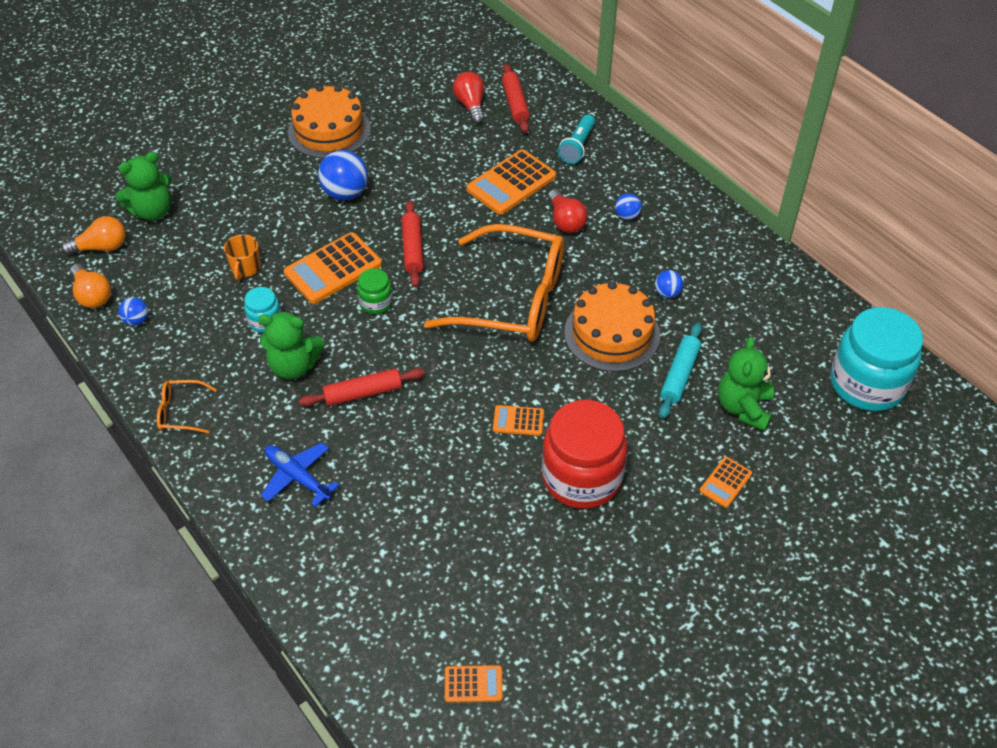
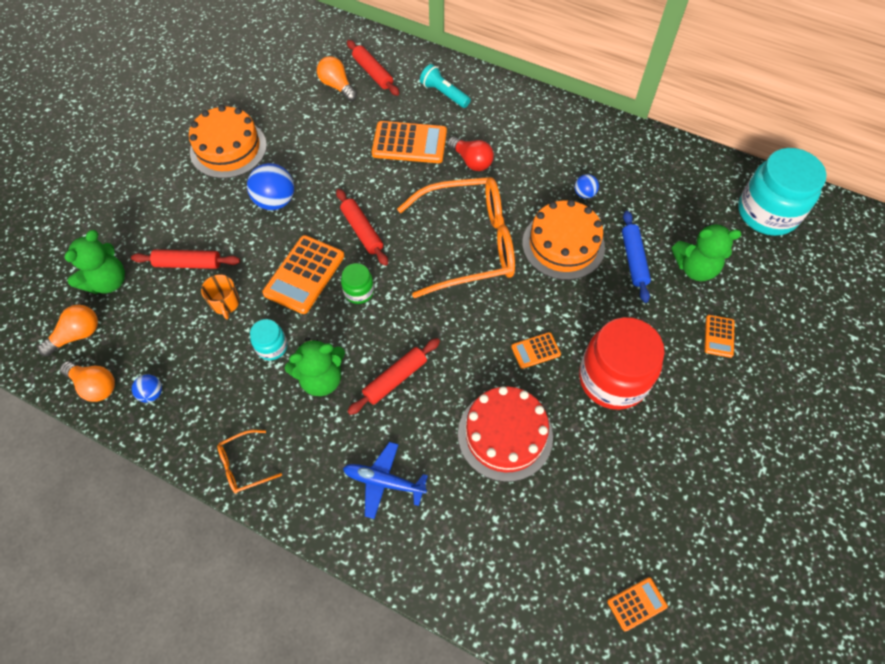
camera: 25 degrees left, 10 degrees up
red light bulb [453,72,484,124] -> orange light bulb [317,56,357,101]
orange calculator [467,149,556,215] -> orange calculator turned 105 degrees counterclockwise [372,121,447,163]
turquoise flashlight [558,115,595,164] -> turquoise flashlight turned 135 degrees clockwise [420,64,471,108]
blue ball [615,193,642,220] -> none
turquoise rolling pin [659,323,702,419] -> blue rolling pin [622,211,651,303]
green teddy bear [718,337,775,431] -> green teddy bear turned 75 degrees counterclockwise [671,223,742,281]
none -> red rolling pin [131,250,240,269]
none -> red cake [458,386,553,482]

